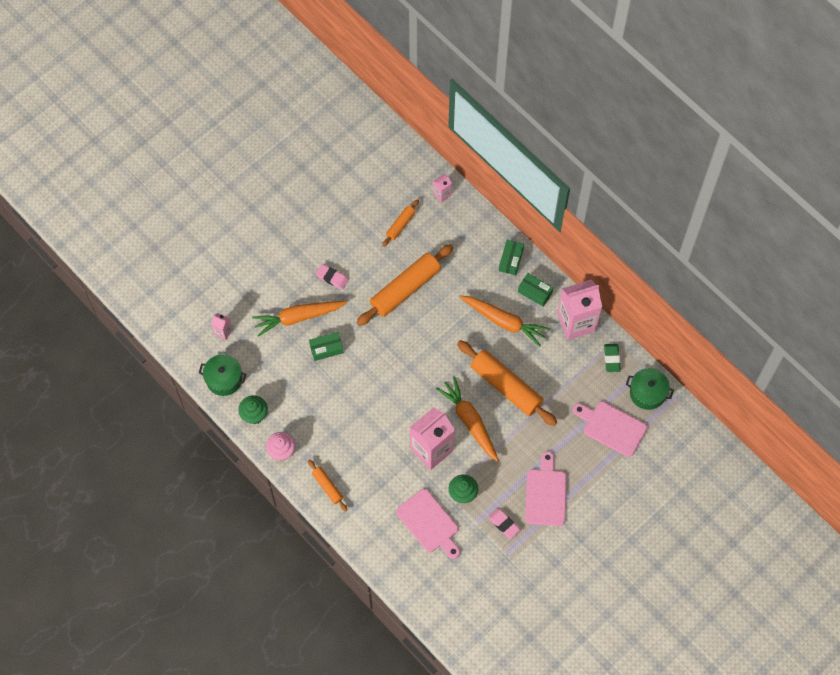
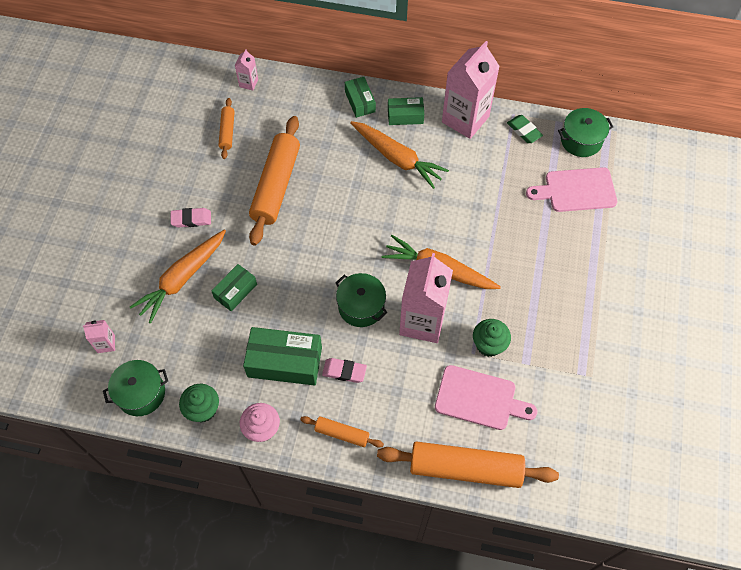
camera: 35 degrees left, 5 degrees down
orange rolling pin [457,340,557,426] -> orange rolling pin moved to [377,441,559,488]
orange carrot [460,296,550,347] -> orange carrot turned 45 degrees clockwise [350,121,449,189]
pink eraser [488,508,520,539] -> pink eraser moved to [322,358,367,383]
pink cutting board [525,451,567,526] -> none
none -> green box [243,327,322,386]
none -> green pot [335,273,388,327]

